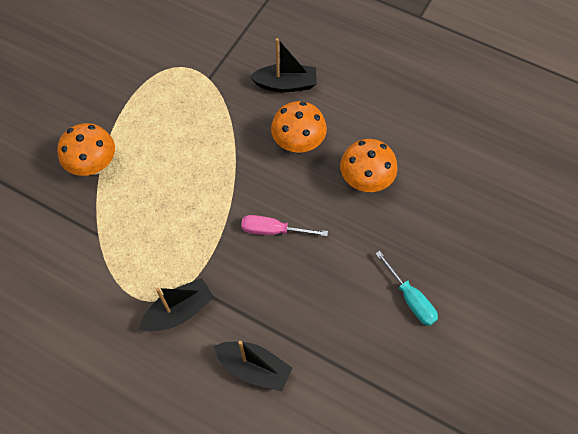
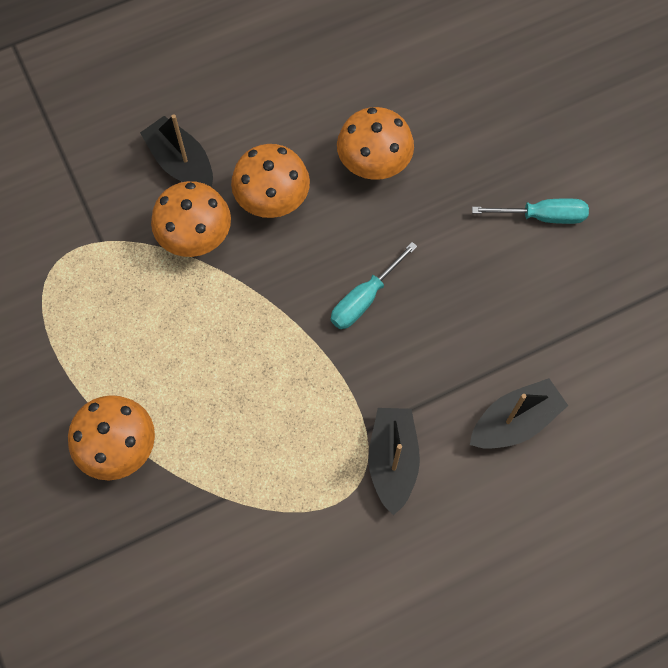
camera: 55 degrees left, 5 degrees up
pink screwdriver [241,215,328,236] -> turquoise screwdriver [331,242,417,329]
black boat [249,38,317,92] -> black boat turned 75 degrees counterclockwise [140,114,213,187]
none -> orange mushroom [151,181,231,257]

